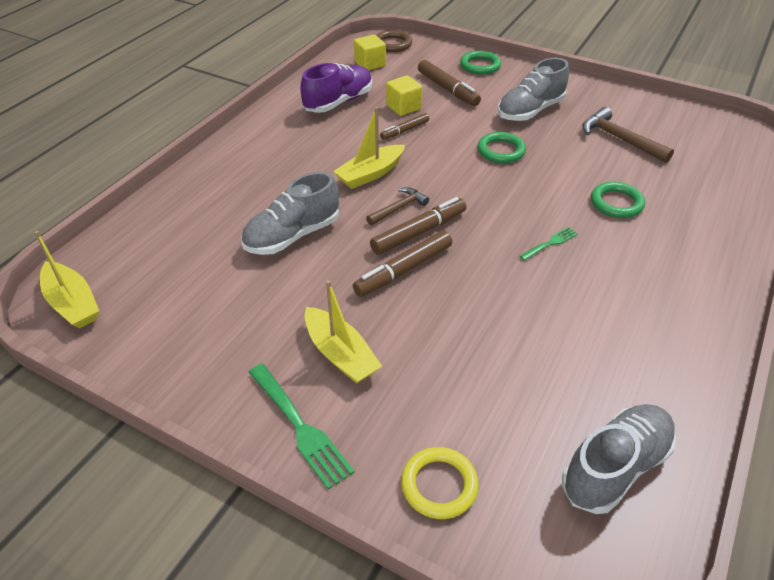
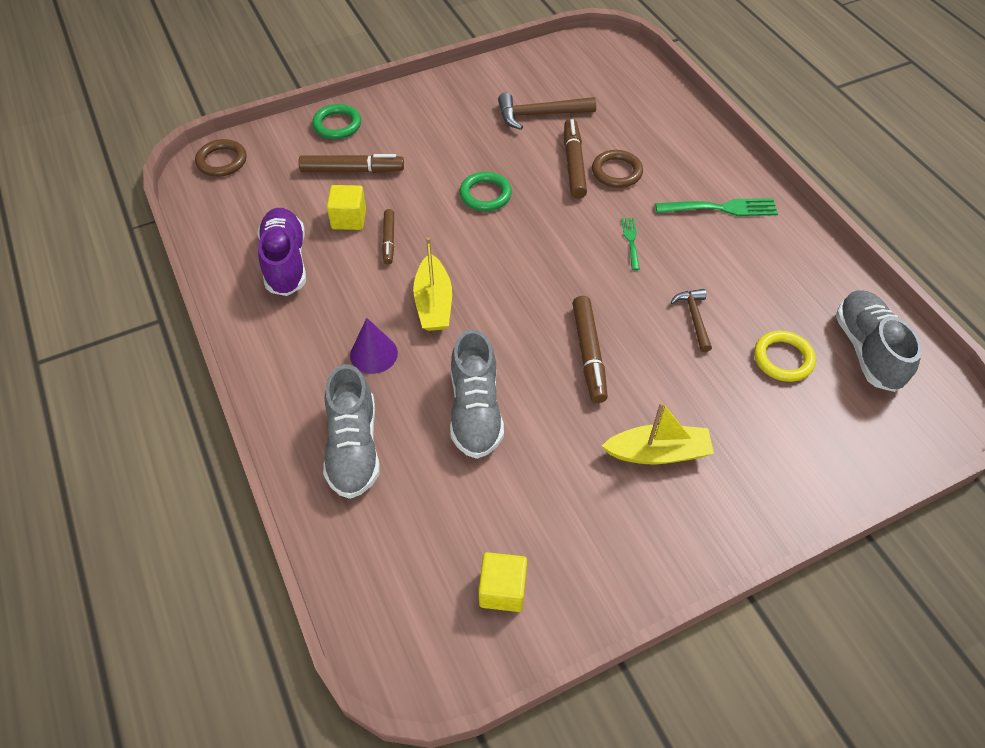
camera: 55 degrees left, 10 degrees up
yellow boat [35,231,99,328] -> none
green fork [249,364,355,490] -> green fork moved to [655,198,778,216]
yellow cube [354,34,386,71] -> yellow cube moved to [479,552,527,612]
brown hammer [366,187,429,225] -> brown hammer moved to [671,289,712,352]
brown marker [370,197,466,255] -> brown marker moved to [564,119,587,199]
yellow ring [401,447,479,519] -> yellow ring moved to [754,331,816,382]
grey shoe [498,58,569,121] -> grey shoe moved to [323,364,380,499]
green ring [591,182,645,218] -> brown ring [592,150,643,188]
none -> purple cone [350,318,398,374]

